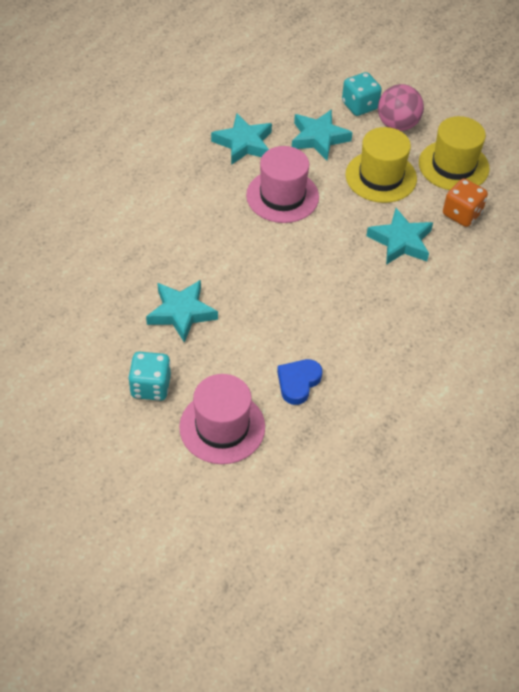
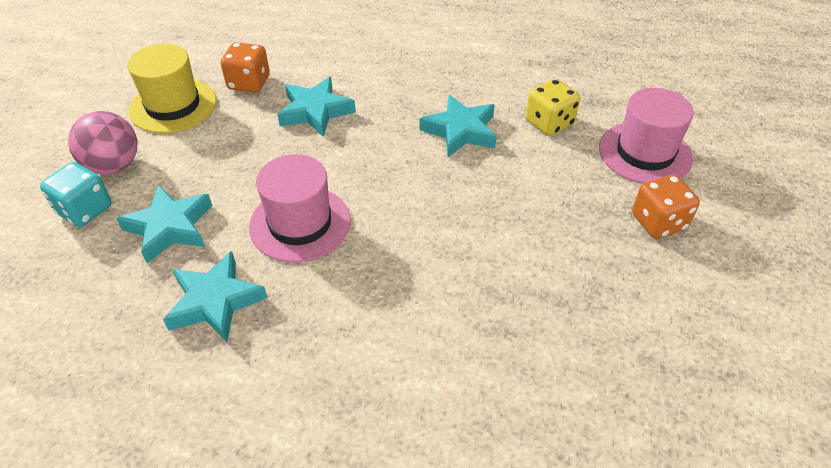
camera: 115 degrees left, 5 degrees down
turquoise dice [128,352,171,401] -> orange dice [632,174,700,239]
turquoise star [146,280,218,343] -> turquoise star moved to [419,95,497,157]
blue heart [277,359,322,405] -> yellow dice [526,79,580,136]
yellow hat [346,127,417,203] -> none

